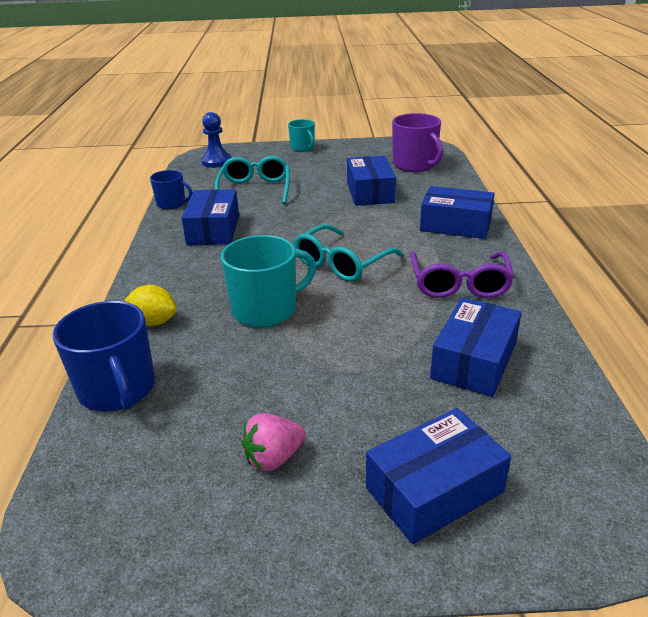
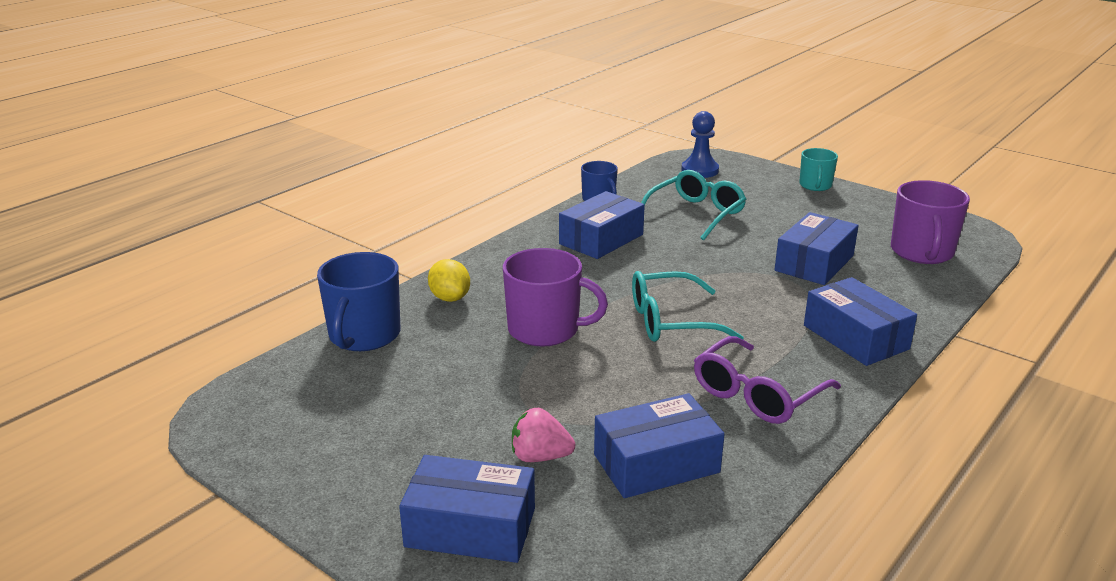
camera: 40 degrees right, 5 degrees down
turquoise mug [221,235,316,327] -> purple mug [503,248,608,347]
pink strawberry [241,413,306,471] -> pink strawberry moved to [512,408,575,462]

